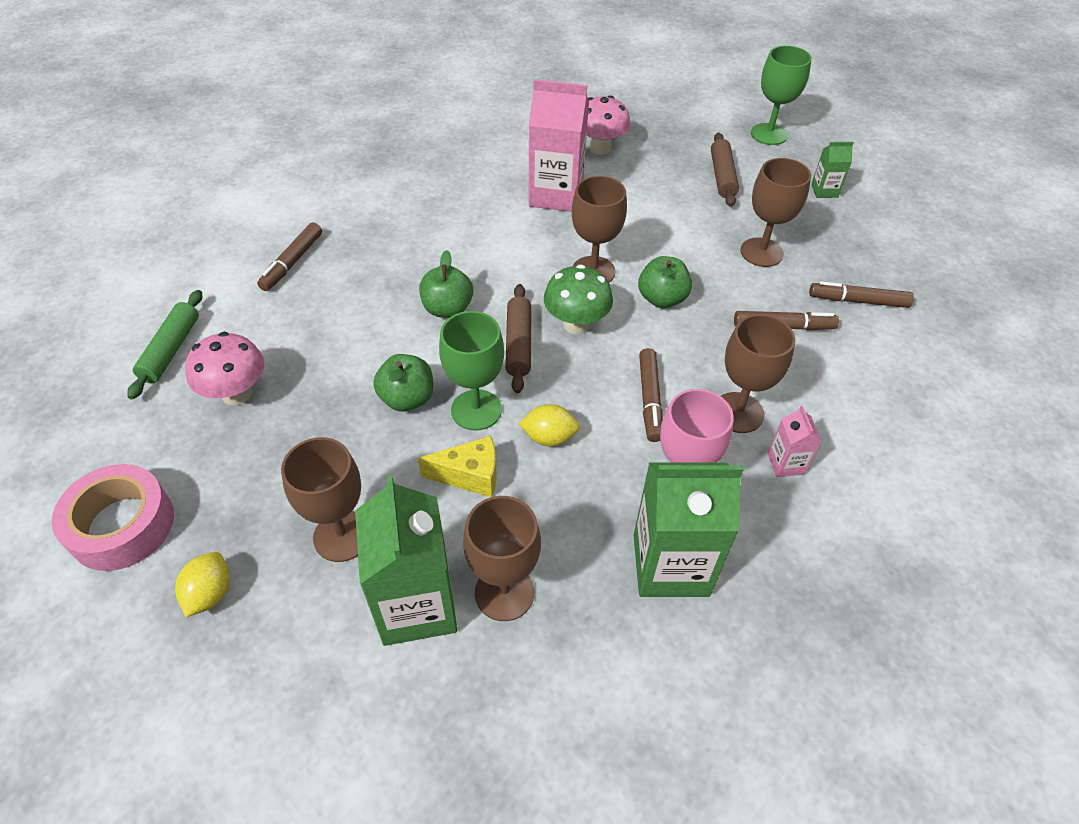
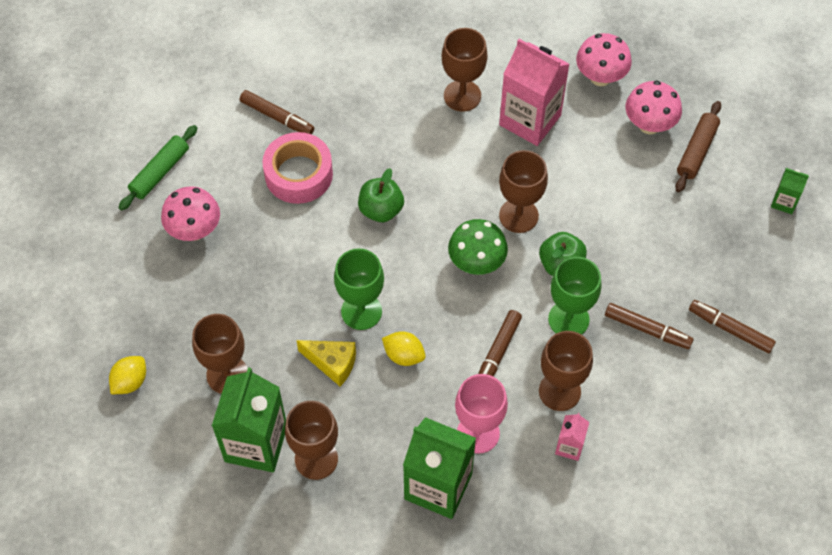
camera: 25 degrees right, 10 degrees up
pink tape [52,464,174,571] -> pink tape moved to [263,132,333,204]
brown marker [257,222,322,291] -> brown marker turned 105 degrees counterclockwise [240,90,314,134]
green apple [373,354,433,412] -> none
brown rolling pin [505,284,531,393] -> none
brown goblet [740,158,811,267] -> brown goblet moved to [442,28,487,112]
green goblet [751,46,812,145] -> green goblet moved to [548,257,602,335]
none -> pink mushroom [626,81,682,134]

